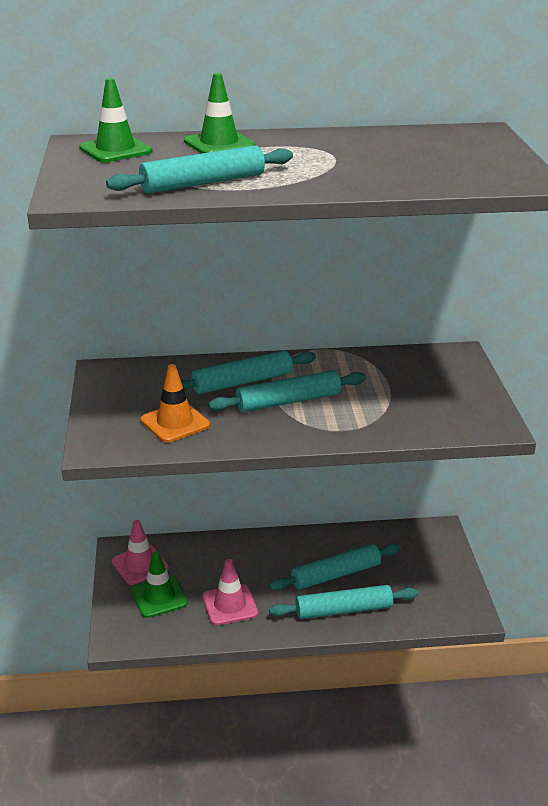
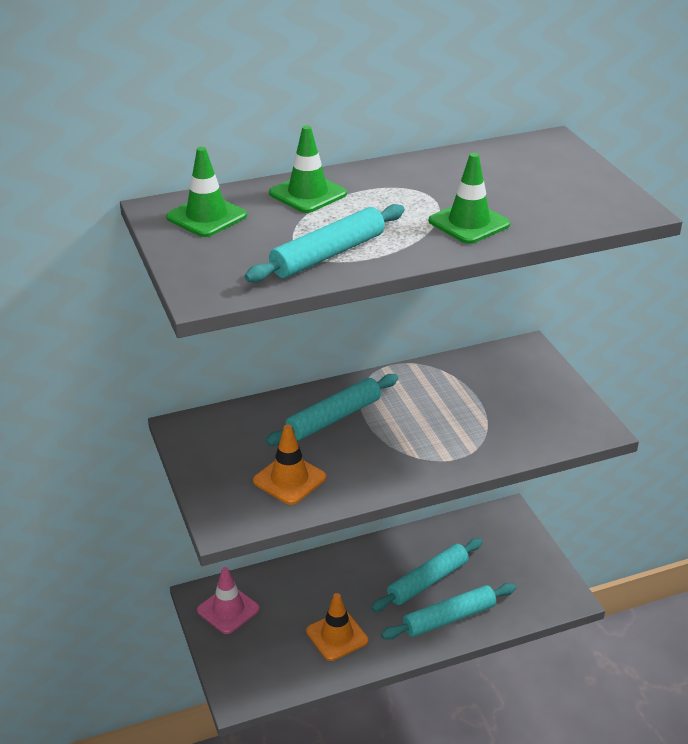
camera: 15 degrees left, 5 degrees up
green traffic cone [131,551,188,618] -> green traffic cone moved to [429,153,510,244]
pink traffic cone [203,559,258,625] -> orange traffic cone [306,593,368,661]
turquoise rolling pin [208,370,366,412] -> none

